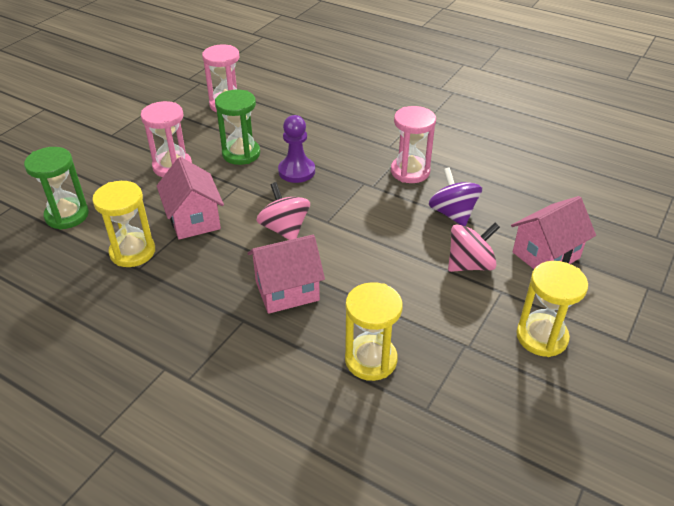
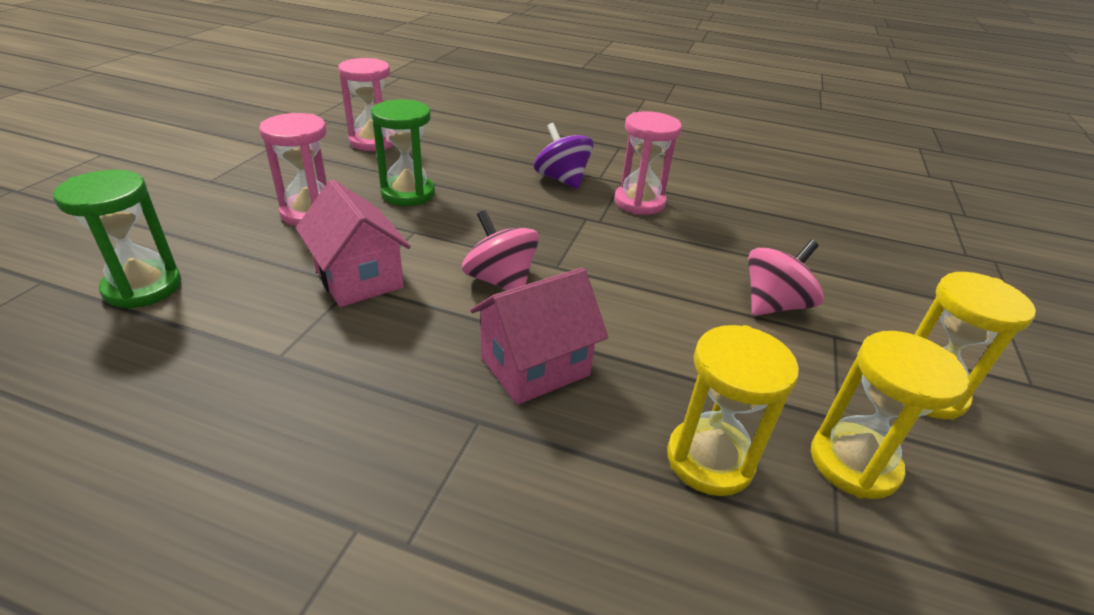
camera: 15 degrees left, 5 degrees down
yellow hourglass [92,181,155,267] -> yellow hourglass moved to [811,331,969,499]
purple pawn [278,115,315,183] -> none
purple spinning top [429,167,482,226] -> purple spinning top moved to [534,123,594,189]
pink house [511,196,596,269] -> none

